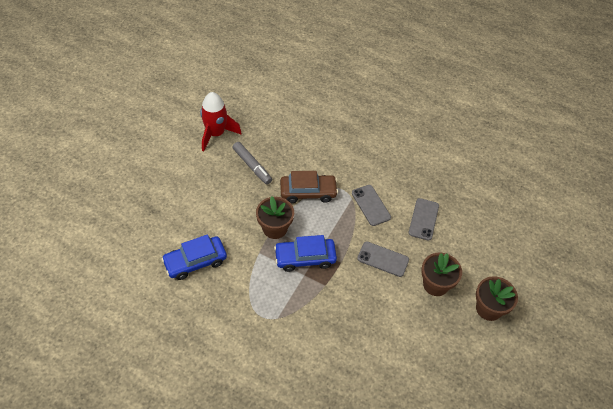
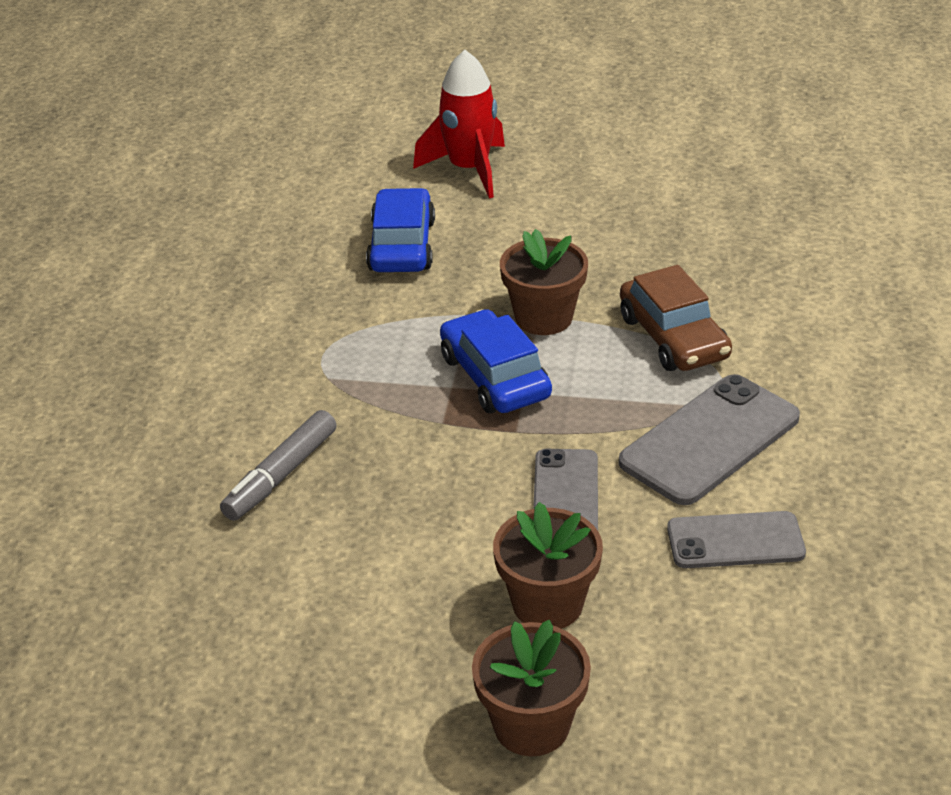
camera: 75 degrees right, 15 degrees down
blue car [162,234,227,280] -> blue car turned 45 degrees clockwise [366,188,435,272]
red rocket [200,92,242,151] -> red rocket moved to [413,50,505,198]
grey marker [232,142,272,185] -> grey marker moved to [220,410,337,521]
grey phone [352,185,391,226] -> grey phone [619,374,800,505], size x1.54

